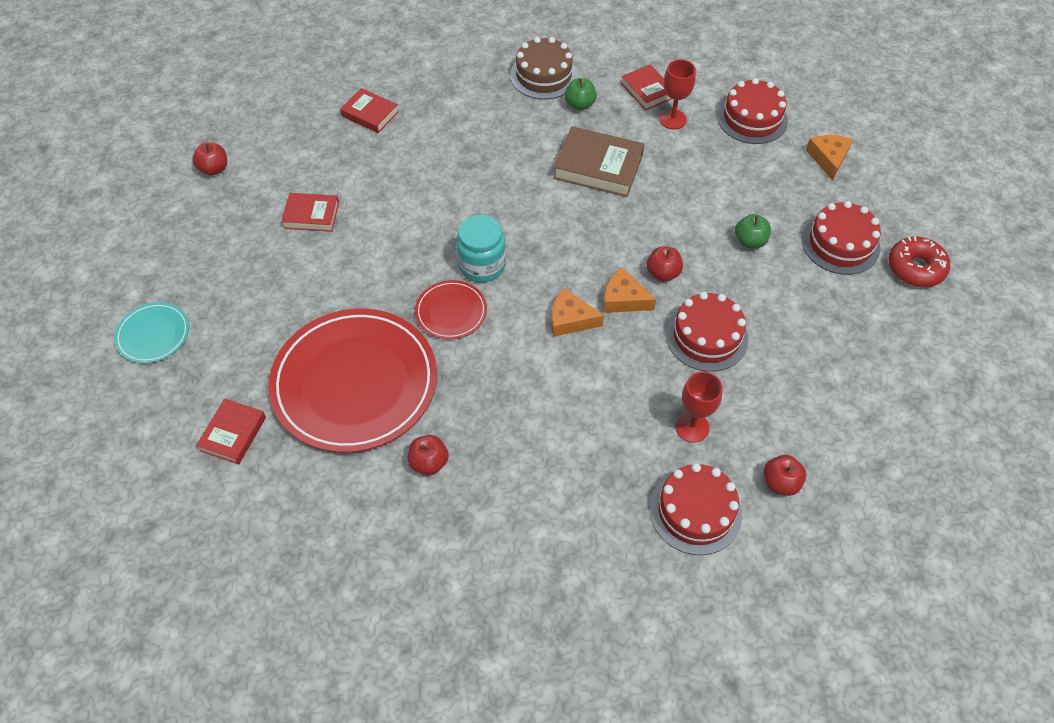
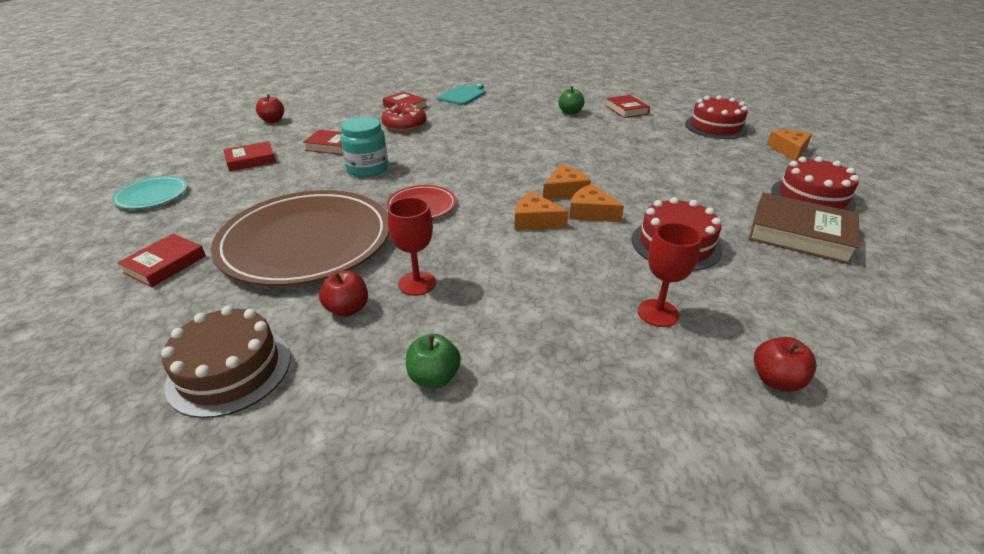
camera: 10 degrees right, 20 degrees down
red plate [269,309,437,453] -> brown plate [211,190,389,286]
turquoise jar [456,215,506,282] -> turquoise jar moved to [340,117,388,177]
brown cake [510,37,578,99] -> brown cake moved to [161,306,291,418]
brown book [553,126,644,197] -> brown book moved to [749,193,860,264]
red apple [647,246,683,282] -> none
red cake [650,463,742,555] -> none
red goblet [659,59,696,130] -> red goblet moved to [388,197,436,296]
green apple [735,214,771,248] -> green apple moved to [406,334,461,388]
red donut [888,237,950,287] -> red donut moved to [381,103,427,132]
none -> red book [223,141,276,171]
none -> turquoise cutting board [437,83,485,105]
none -> orange cheese [543,164,591,200]

